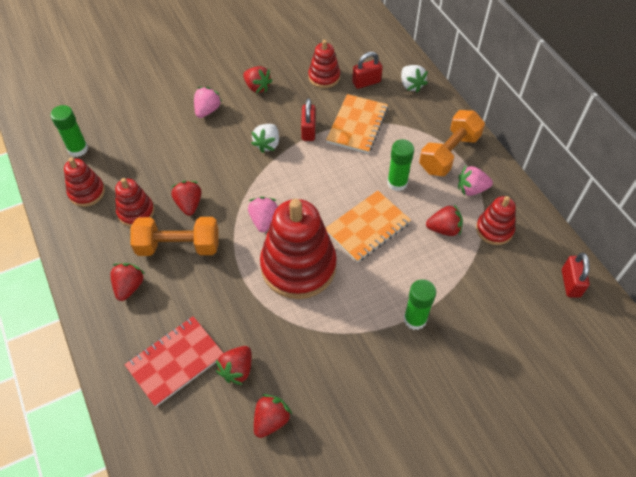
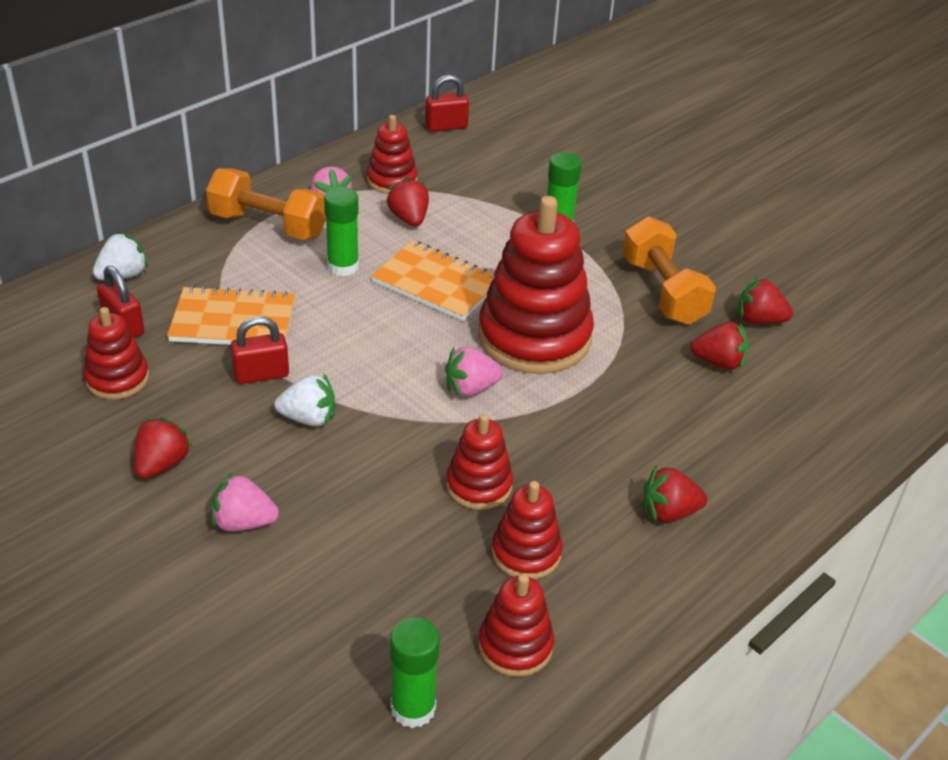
camera: 110 degrees left, 15 degrees down
red notebook [125,316,223,407] -> none
orange dumbbell [130,217,218,256] -> orange dumbbell moved to [622,216,716,325]
red strawberry [171,181,202,216] -> red stacking toy [446,414,513,510]

